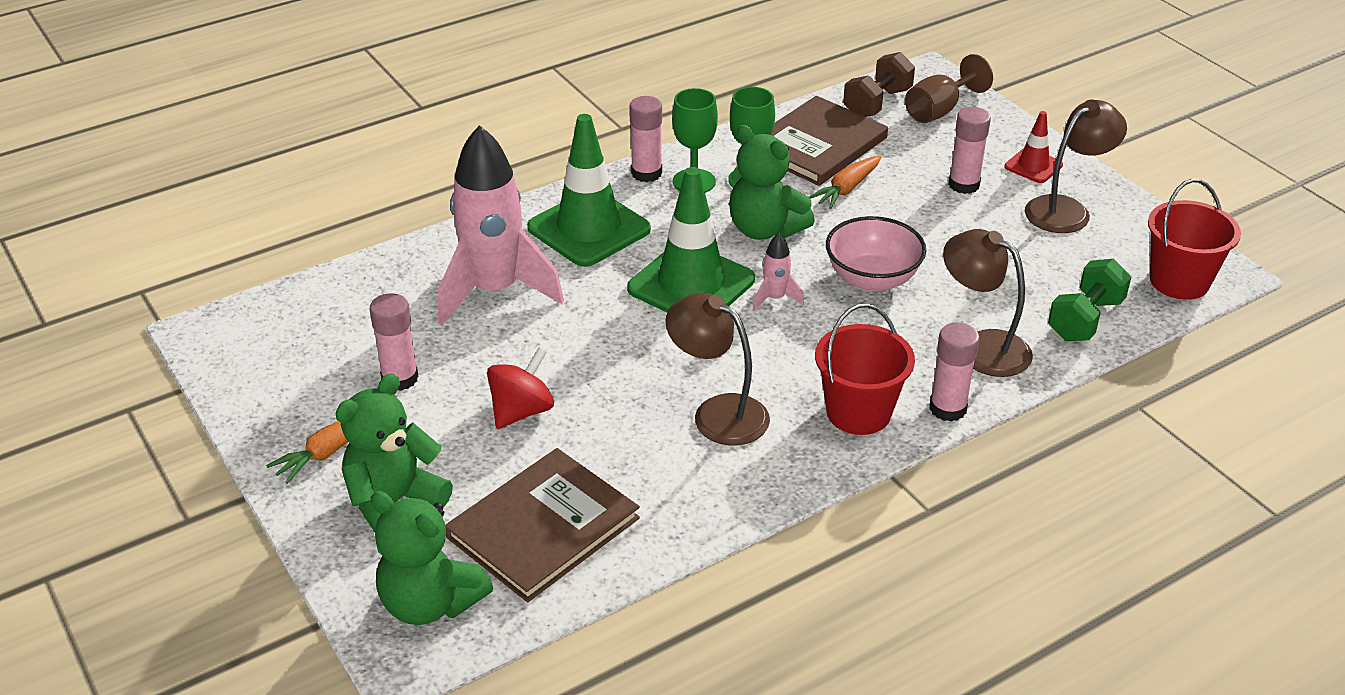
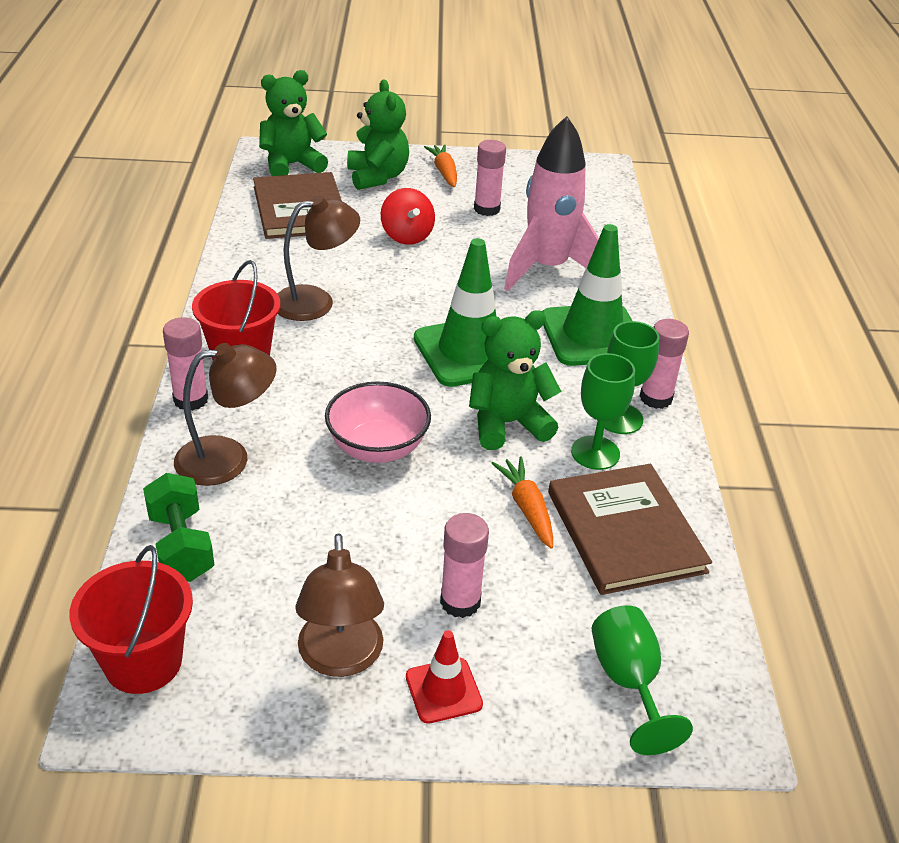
camera: 120 degrees right, 0 degrees up
pink rocket [753,233,804,311] -> none
brown dumbbell [843,52,915,117] -> none
brown goblet [905,54,993,123] -> green goblet [591,605,693,755]

